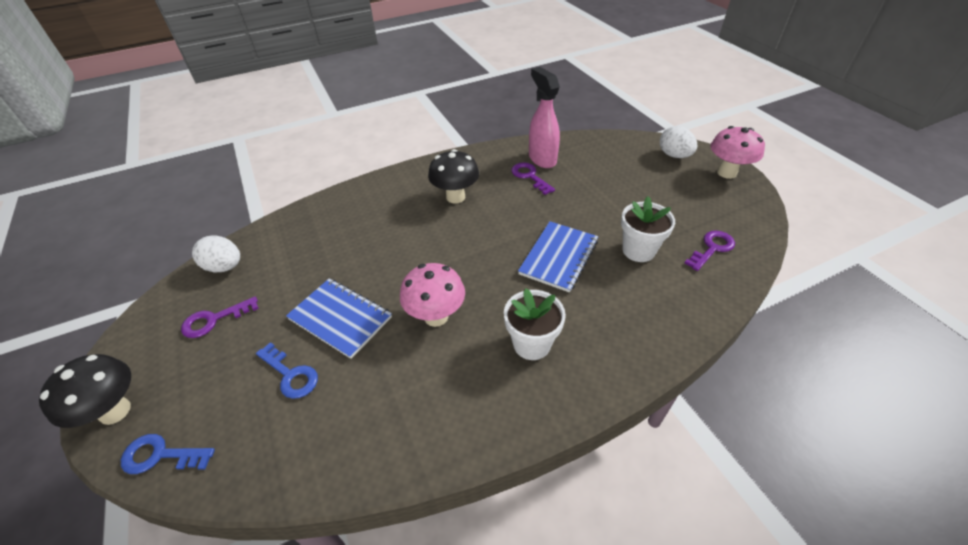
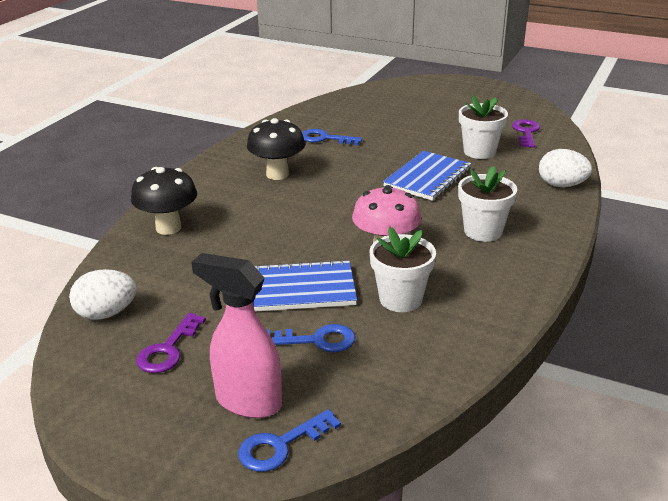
camera: 40 degrees left, 15 degrees down
black mushroom [39,354,131,428] -> black mushroom moved to [131,167,197,235]
purple key [511,162,555,195] -> blue key [302,129,362,145]
blue notebook [518,221,598,293] -> blue notebook turned 45 degrees clockwise [383,151,471,201]
pink spray bottle [529,67,560,168] -> pink spray bottle moved to [191,253,282,418]
white egg [660,126,697,158] -> white egg moved to [539,149,592,187]
pink mushroom [710,126,765,179] -> none
none -> white flower pot [370,227,436,312]

